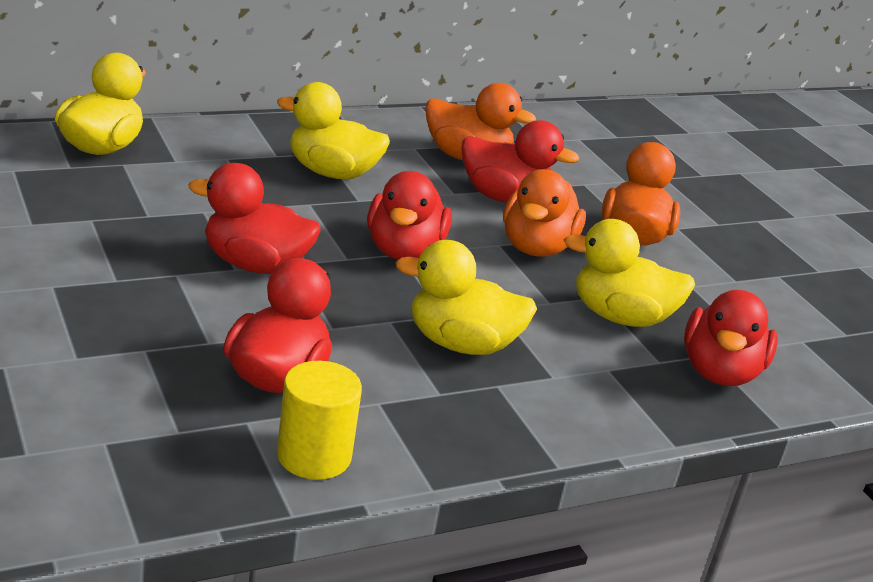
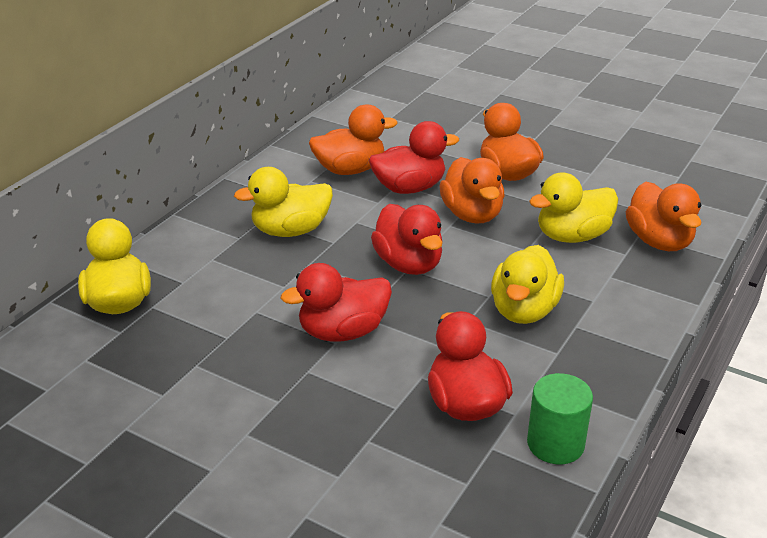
camera: 30 degrees left, 5 degrees up
yellow cylinder [277,361,362,480] -> green cylinder [527,373,593,464]
yellow duck [395,240,537,355] -> yellow duck turned 45 degrees counterclockwise [491,245,564,324]
red duck [684,290,778,386] -> orange duck [626,182,702,251]

